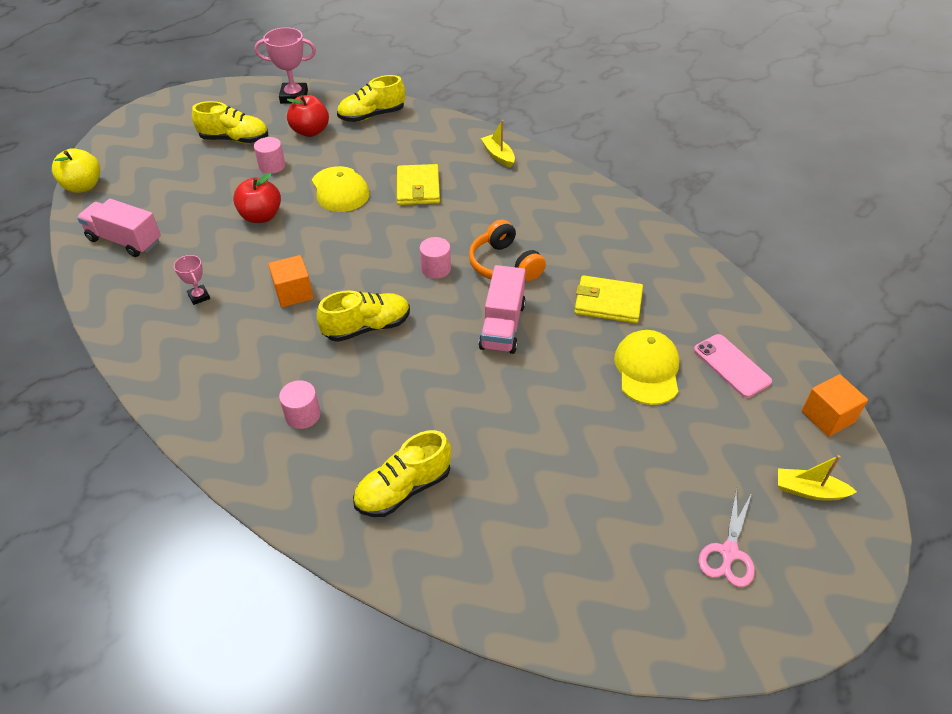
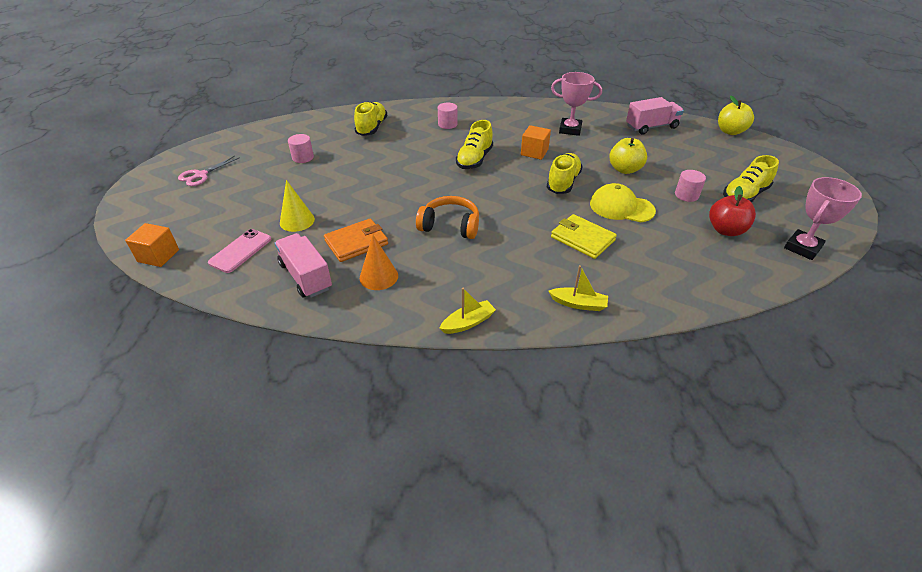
camera: 135 degrees right, 5 degrees down
pink trophy [174,255,210,305] -> pink trophy [551,72,602,136], size x1.85
red apple [233,173,281,223] -> yellow apple [610,138,647,174]
yellow shoe [337,75,405,122] -> yellow shoe moved to [547,153,583,194]
pink cylinder [420,237,451,279] -> pink cylinder moved to [288,134,314,163]
pink truck [479,265,526,354] -> pink truck moved to [275,233,332,298]
yellow wallet [574,275,643,323] -> orange wallet [324,218,388,262]
yellow cap [614,330,679,405] -> yellow cone [280,180,315,232]
pink phone [694,334,772,398] -> pink phone turned 75 degrees counterclockwise [208,229,271,273]
pink scissors [698,488,755,587] -> pink scissors turned 120 degrees counterclockwise [178,156,240,186]
yellow boat [778,455,857,501] -> yellow boat moved to [439,288,496,334]
none -> orange cone [360,235,398,290]

